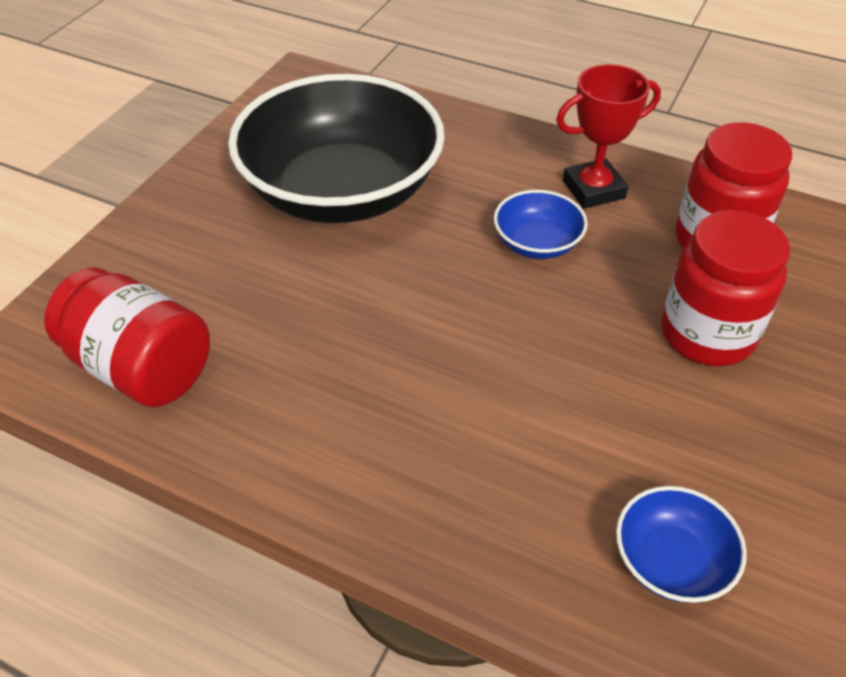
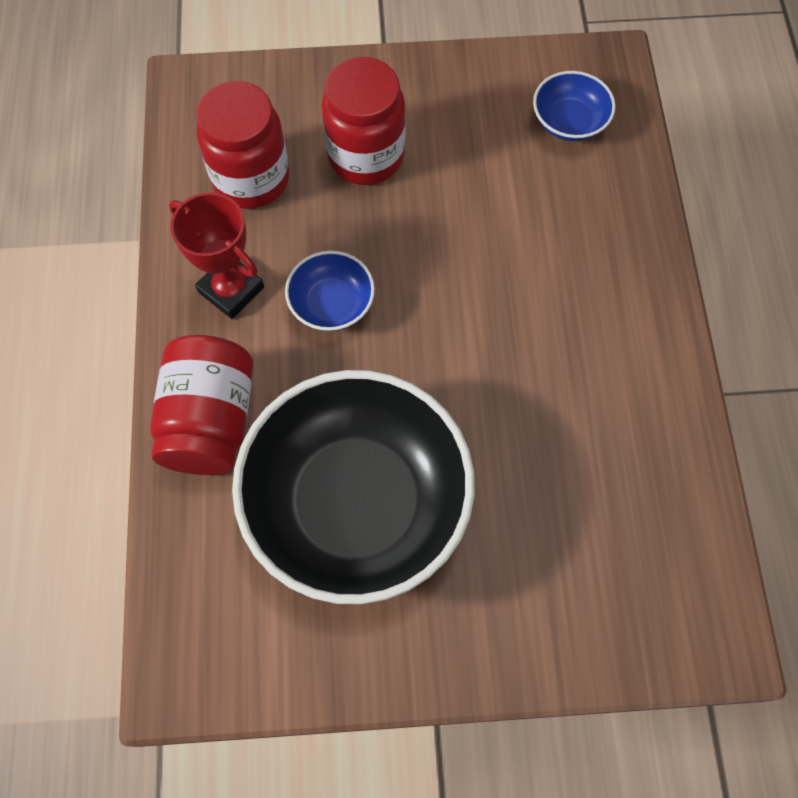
camera: 120 degrees left, 20 degrees up
red jar [44,267,210,407] -> red jar moved to [150,335,253,475]

